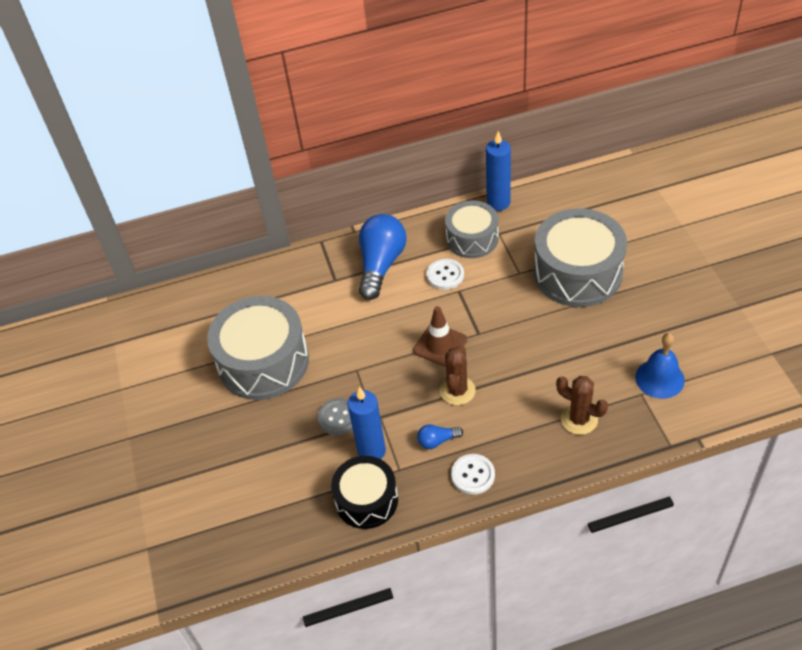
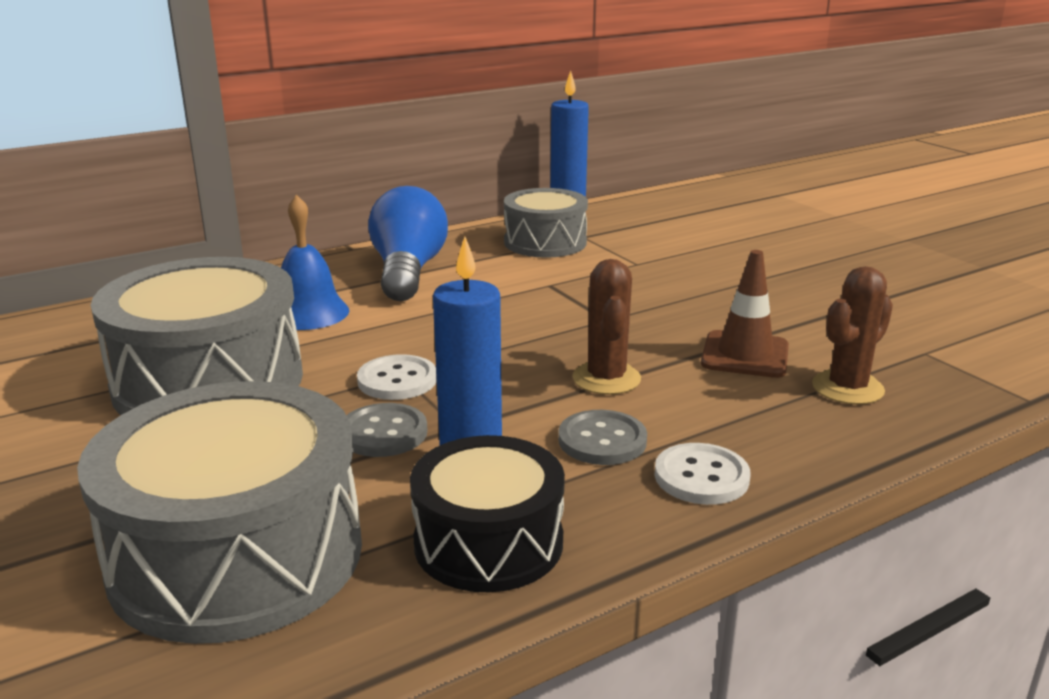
camera: 20 degrees left, 25 degrees down
brown traffic cone [413,306,467,367] -> brown traffic cone moved to [701,250,789,378]
blue light bulb [417,424,463,449] -> grey button [558,410,647,465]
white button [427,259,464,290] -> white button moved to [357,354,437,400]
grey drum [534,208,627,307] -> grey drum moved to [77,381,362,644]
brown cactus [556,376,608,435] -> brown cactus turned 60 degrees counterclockwise [812,266,893,405]
blue bell [635,333,685,399] -> blue bell moved to [281,195,349,330]

